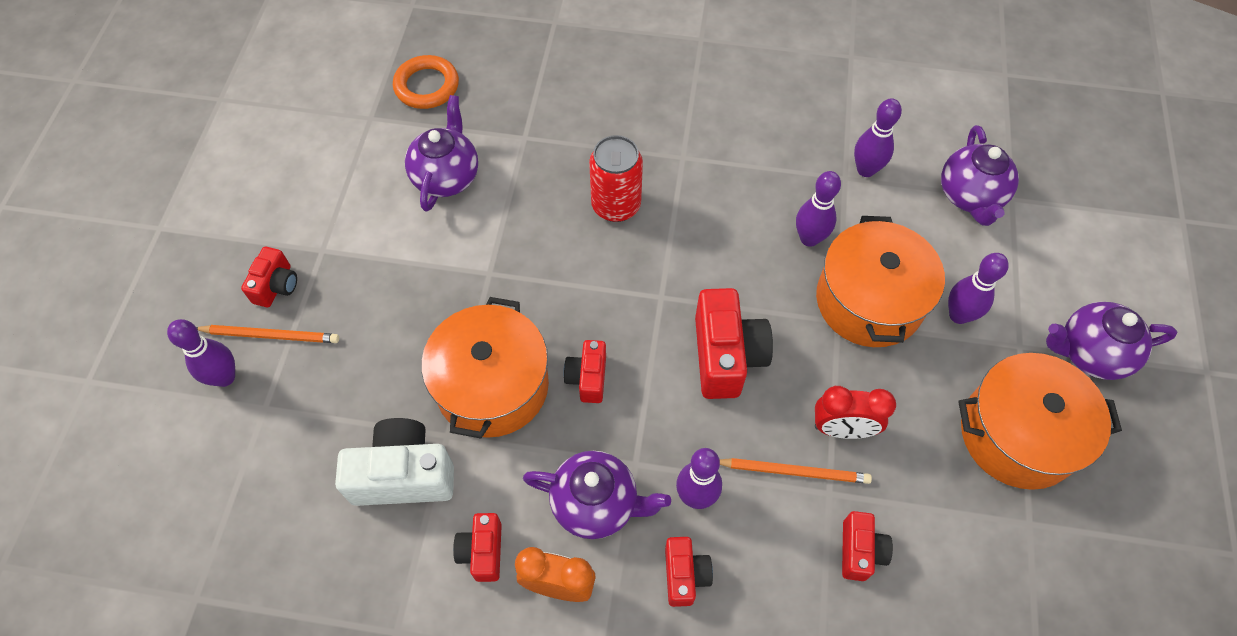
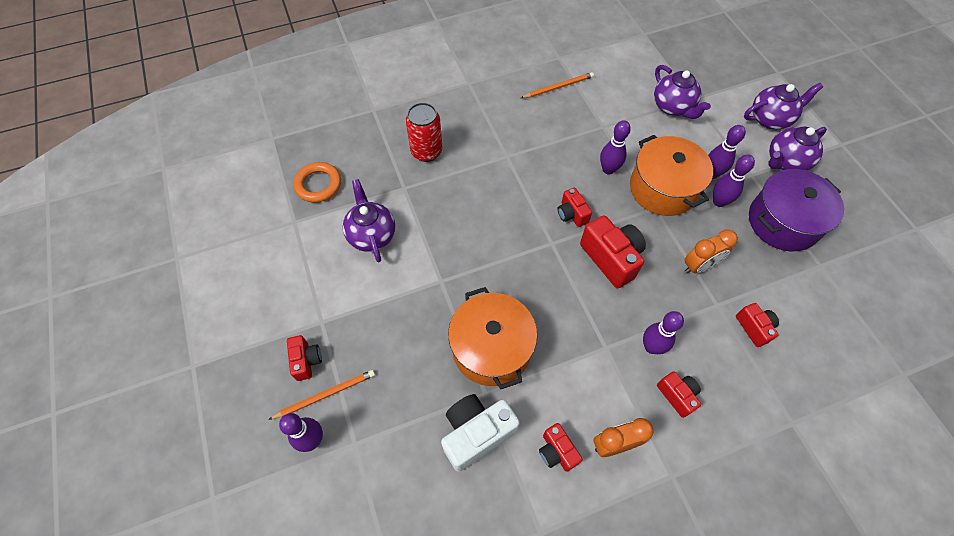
camera: 30 degrees left, 0 degrees up
purple teapot [523,451,671,539] -> purple teapot moved to [744,83,823,129]
red camera [563,340,606,403] -> red camera moved to [558,188,592,227]
red can [589,135,643,222] -> red can moved to [406,102,442,162]
orange pencil [719,458,872,484] -> orange pencil moved to [521,72,594,98]
red clock [815,386,896,439] -> orange clock [685,229,738,274]
purple bowling pin [854,98,902,177] -> purple bowling pin moved to [713,155,755,207]
orange pot [958,353,1122,490] -> purple pot [749,169,844,251]

